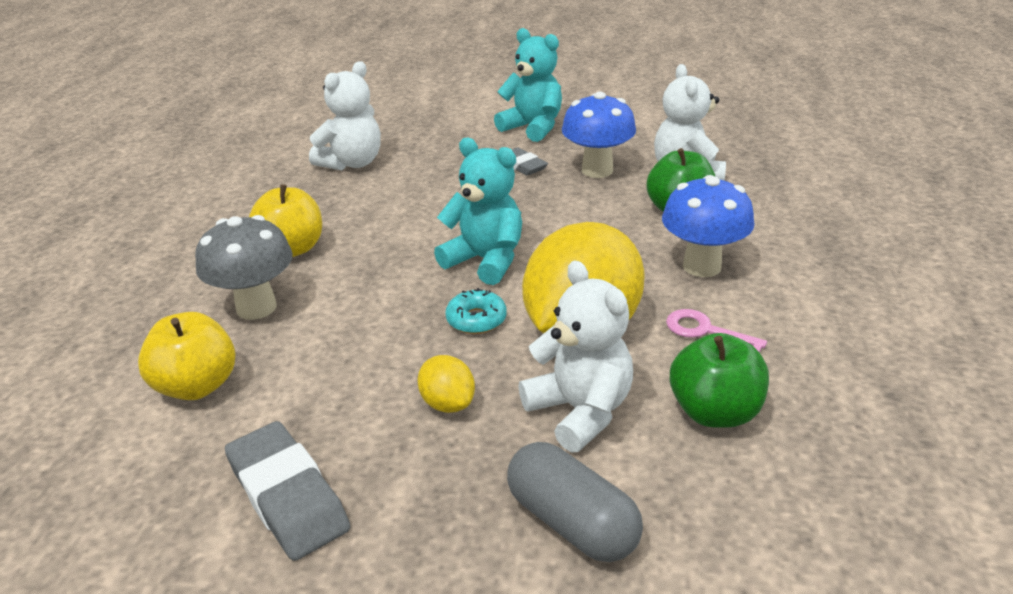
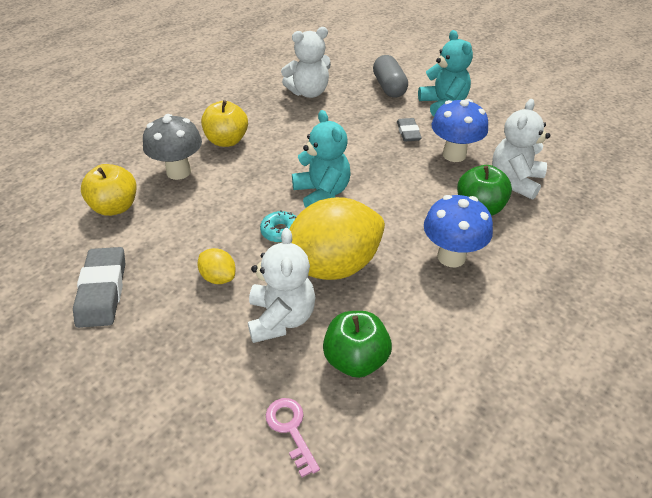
camera: 30 degrees right, 10 degrees up
yellow lemon [417,355,475,413] -> yellow lemon turned 45 degrees counterclockwise [197,248,236,284]
grey capsule [507,442,643,562] -> grey capsule moved to [373,55,408,98]
pink key [666,309,767,353] -> pink key moved to [266,398,320,477]

